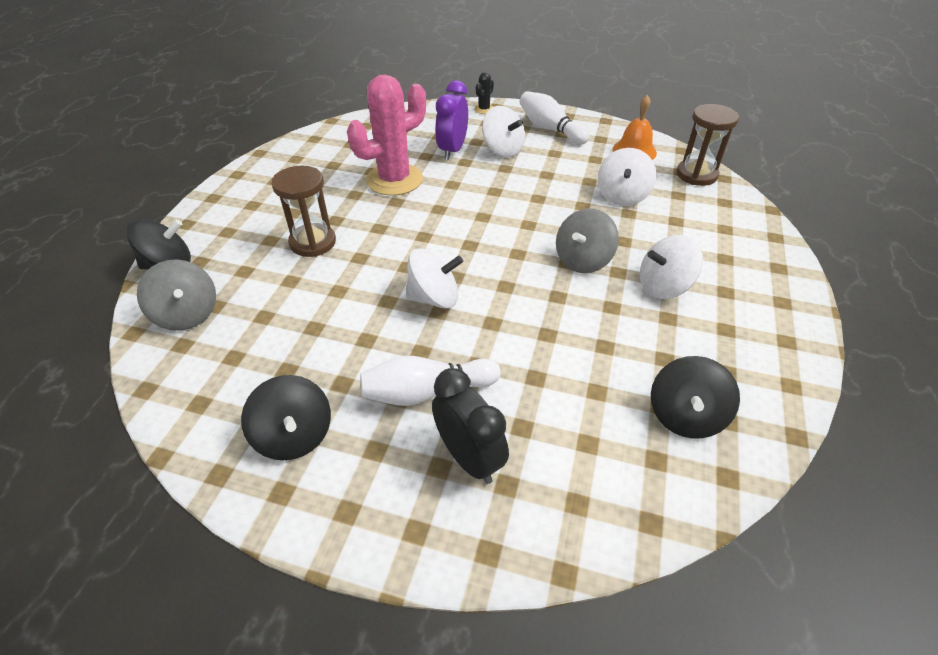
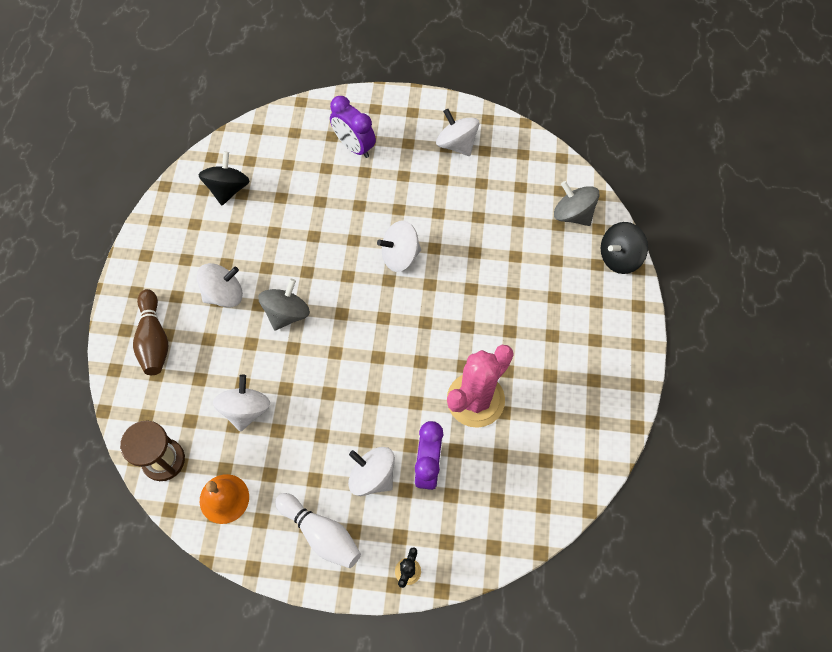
camera: 170 degrees right, 20 degrees up
black spinning top [241,375,331,460] -> white spinning top [436,109,479,156]
brown hourglass [272,166,336,257] -> none
white bowling pin [360,356,501,406] -> none
black clock [432,368,509,484] -> purple clock [330,96,376,158]
none -> brown bowling pin [133,289,169,375]

